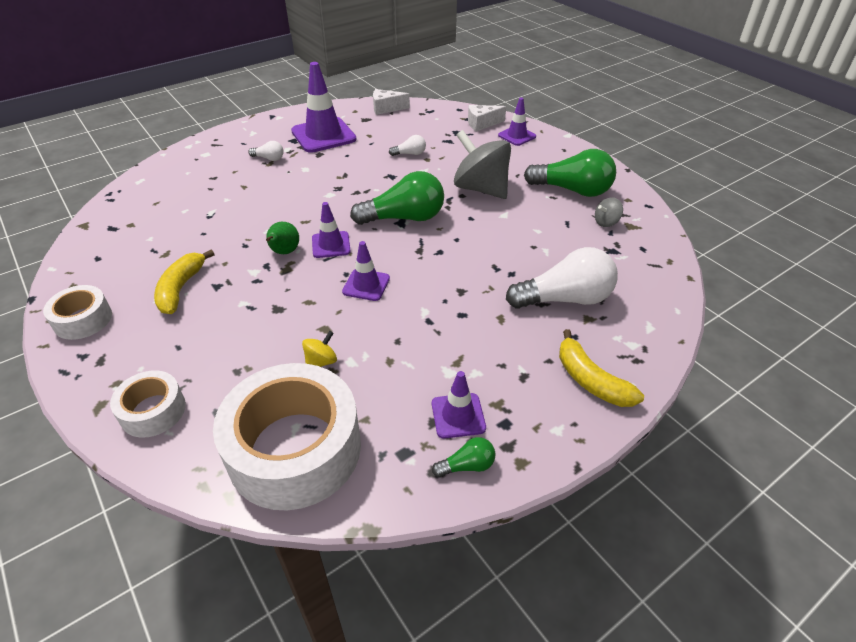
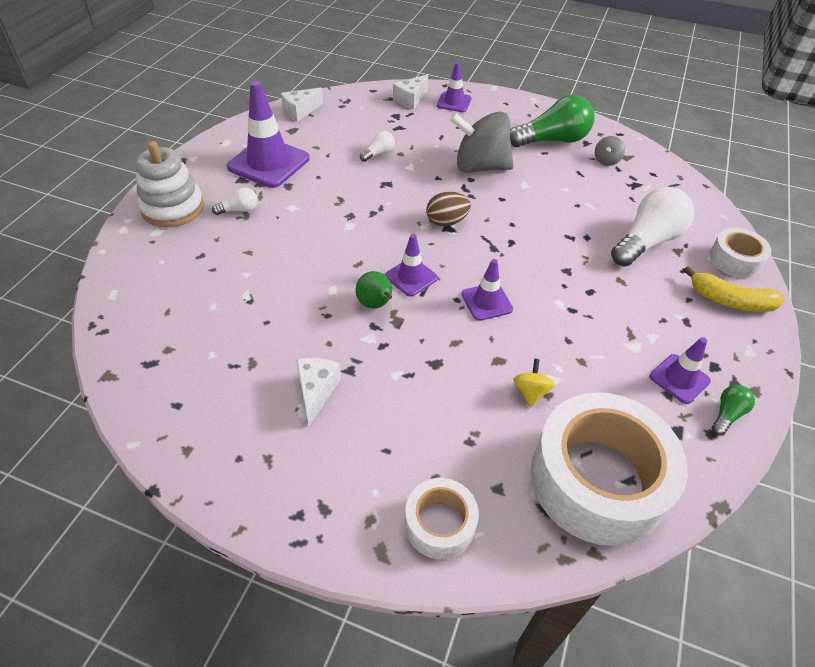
camera: 35 degrees left, 5 degrees up
white tape [43,285,112,340] -> white tape moved to [709,228,771,278]
yellow banana [154,250,214,314] -> white cheese [296,358,341,426]
green light bulb [350,171,444,225] -> brown egg [426,192,471,226]
none -> white stacking toy [135,141,204,227]

